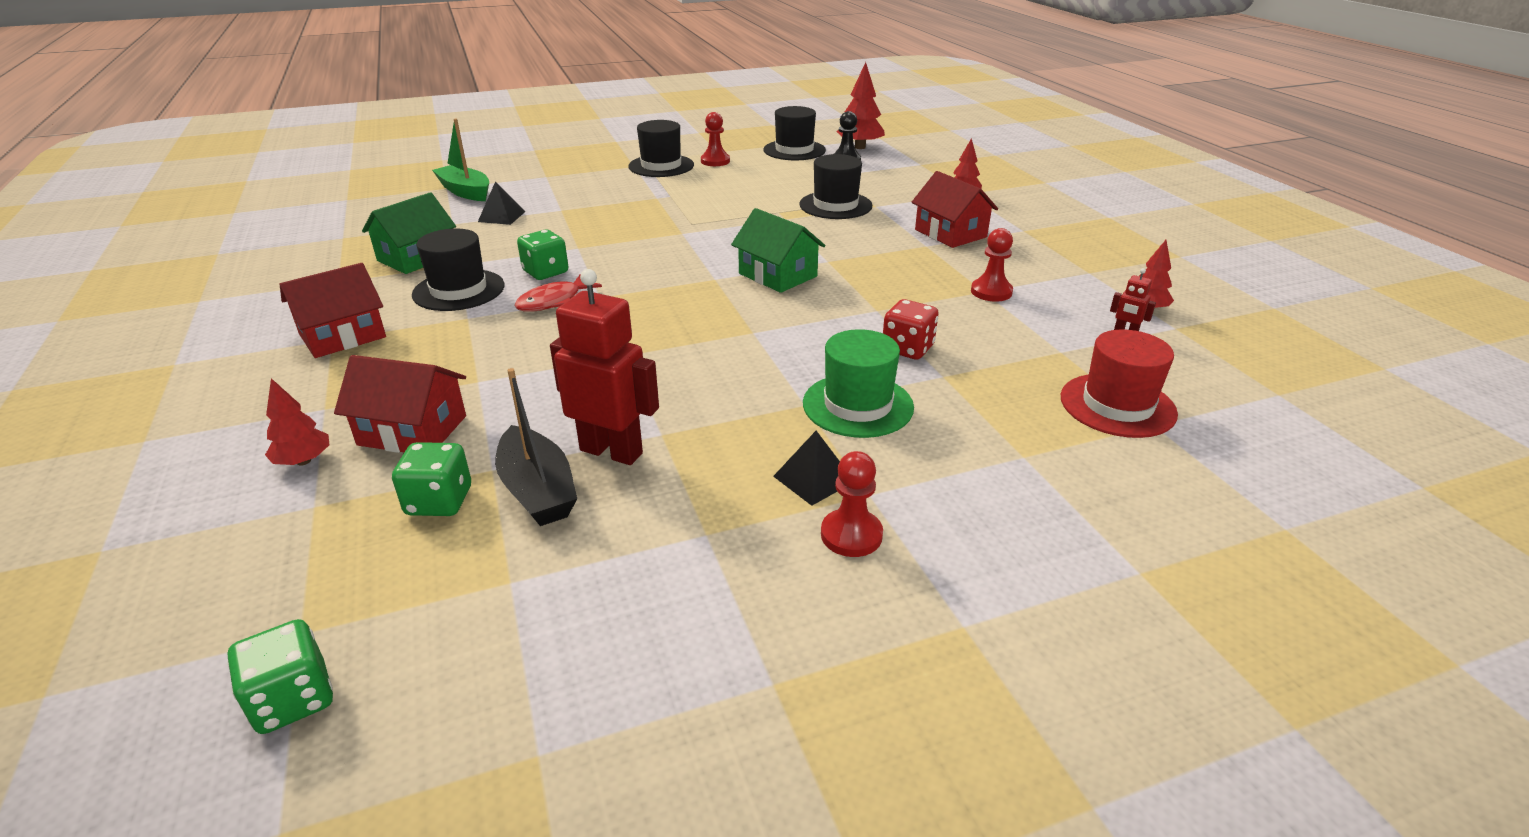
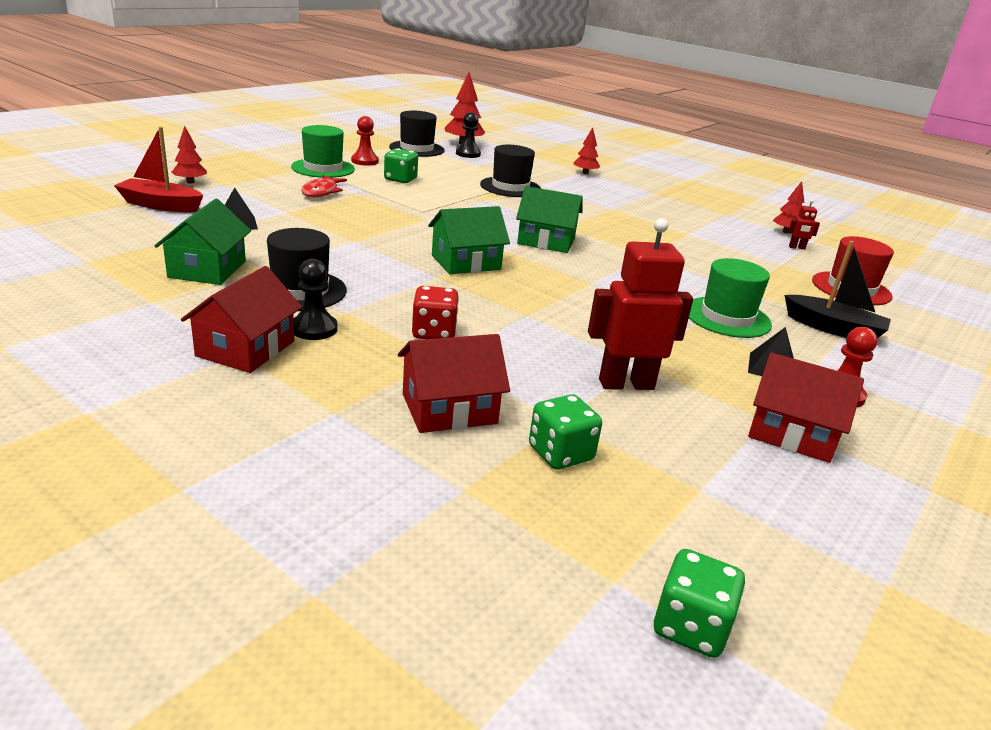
camera: 35 degrees left, 5 degrees down
red tree [265,378,329,466] -> red tree moved to [172,126,207,184]
green boat [432,118,489,201] -> red boat [114,127,203,212]
black boat [495,368,577,526] -> black boat moved to [785,241,891,338]
red fish [514,274,602,312] -> red fish moved to [301,175,347,197]
green dice [517,230,568,280] -> green dice moved to [384,148,418,183]
black hat [628,120,694,177] -> green hat [291,125,355,178]
red dice [883,299,939,359] -> red dice moved to [412,286,459,339]
red house [912,171,998,248] -> red house moved to [748,352,864,463]
red pawn [971,228,1013,302] -> none
none -> black pawn [294,259,337,340]
none -> green house [428,206,510,274]

